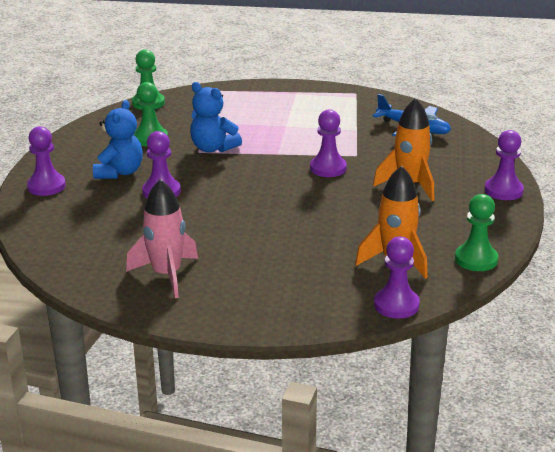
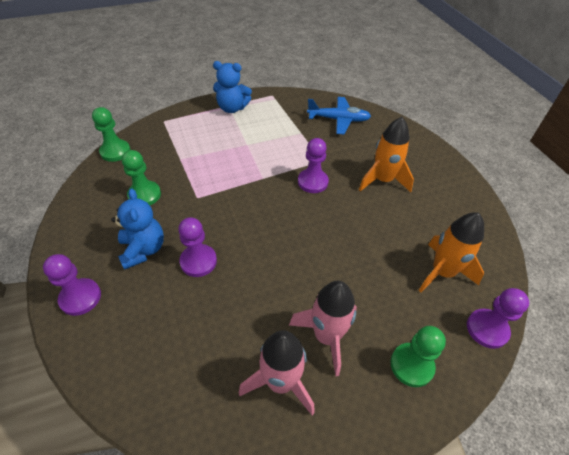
camera: 30 degrees left, 20 degrees up
blue teddy bear [190,82,242,153] -> blue teddy bear moved to [213,61,252,113]
green pawn [455,194,498,271] -> green pawn moved to [391,326,446,387]
purple pawn [485,130,524,200] -> none
none -> pink rocket [289,281,357,377]

